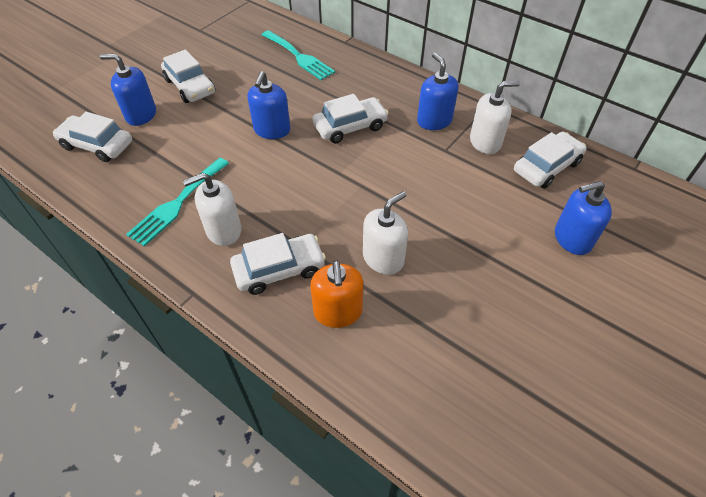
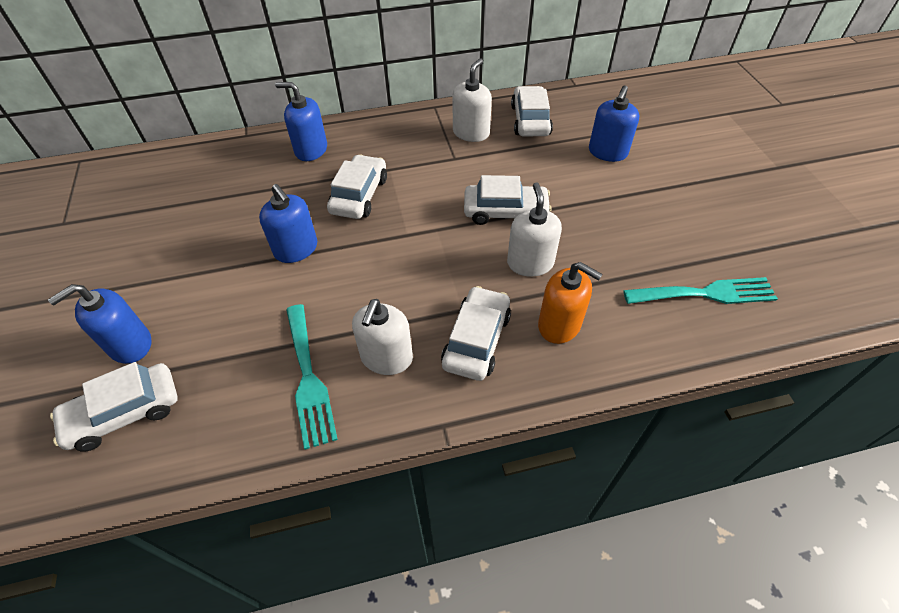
camera: 50 degrees left, 0 degrees up
white car [161,49,215,103] -> white car moved to [464,175,552,225]
turquoise fork [262,30,335,80] -> turquoise fork moved to [623,277,778,304]
blue soap dispenser [417,53,458,130] -> blue soap dispenser moved to [275,82,327,161]

